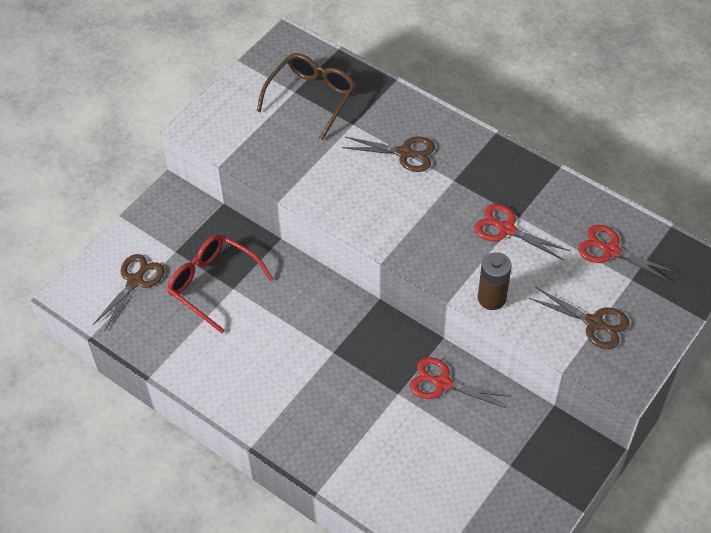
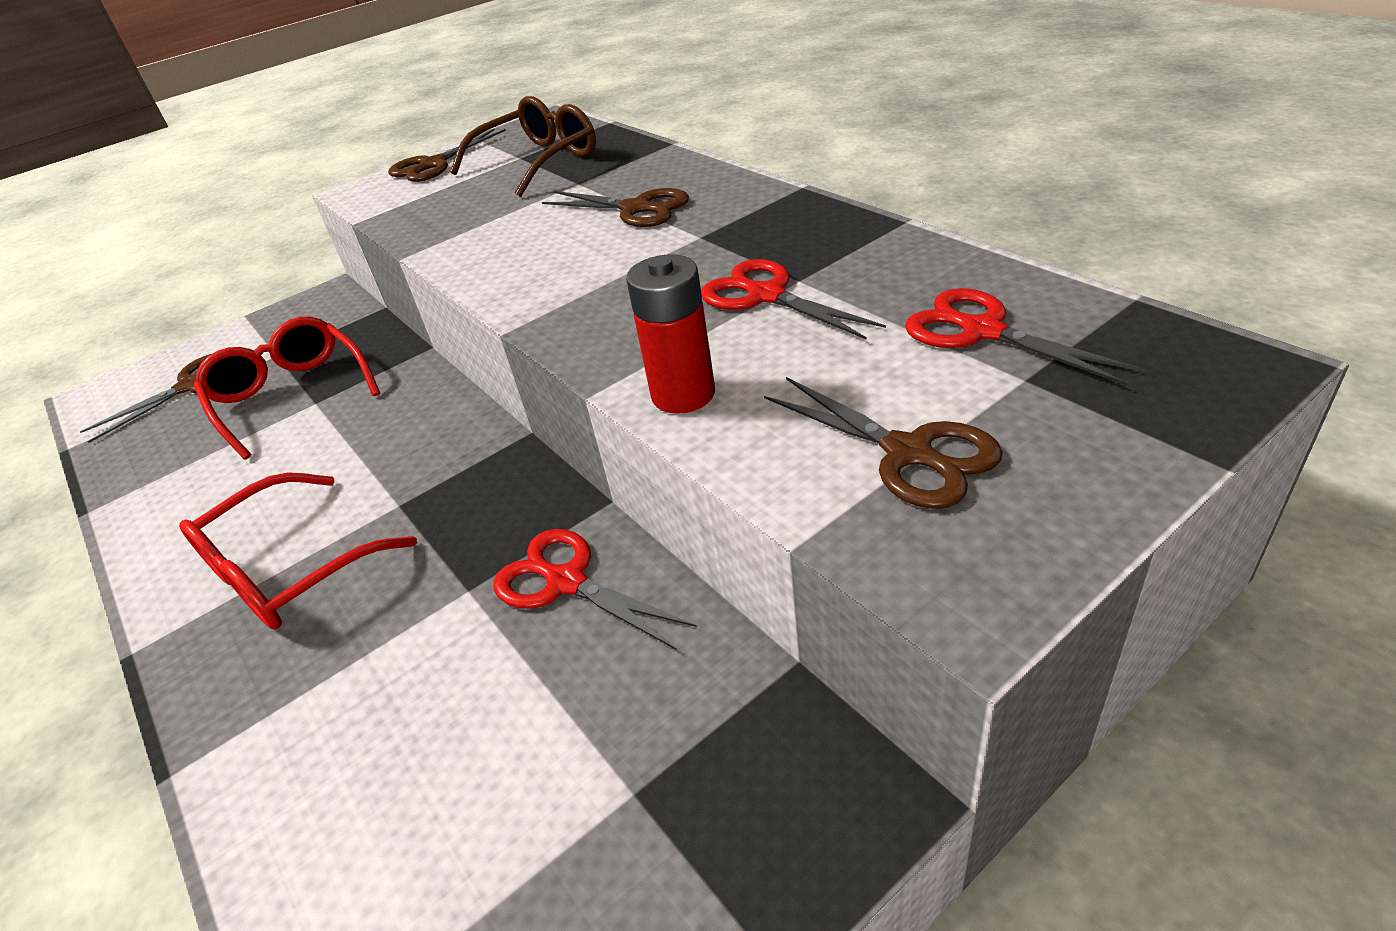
camera: 20 degrees right, 15 degrees down
brown battery [478,252,512,310] -> red battery [626,255,715,414]
none -> red glasses [179,473,417,630]
none -> brown scissors [388,129,506,182]

